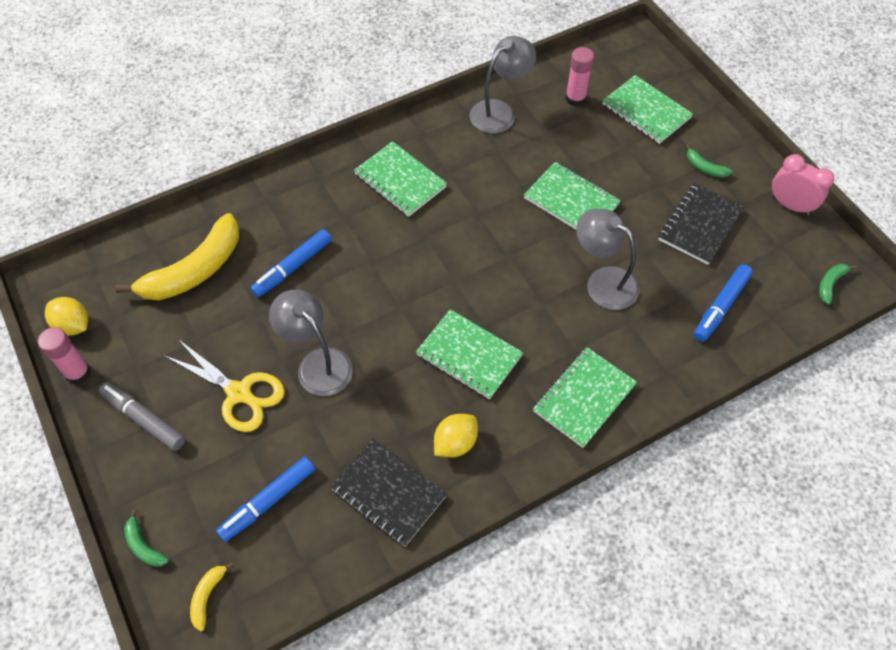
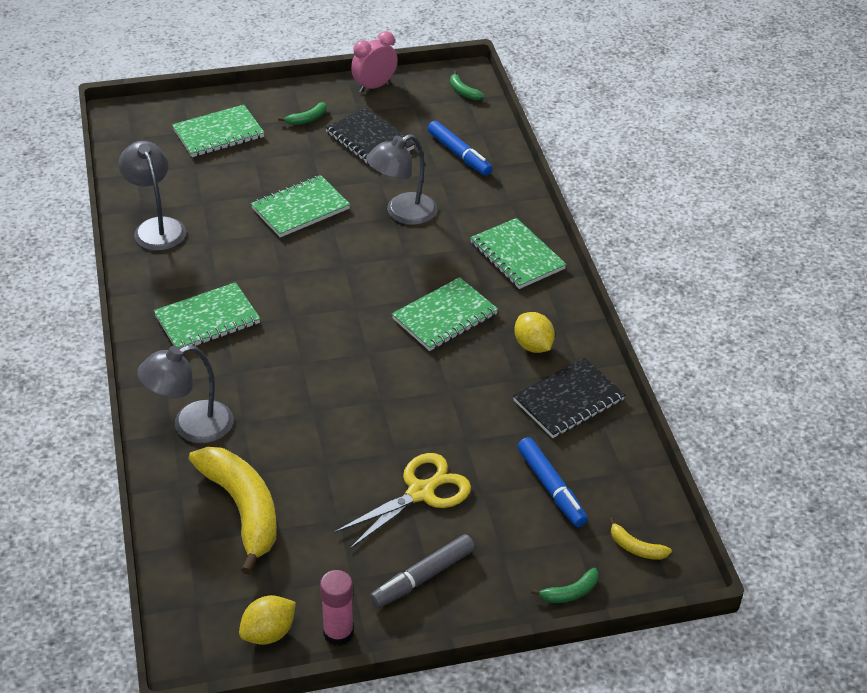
camera: 75 degrees left, 15 degrees down
blue marker [250,229,332,297] -> none
grey lamp [269,290,353,396] -> grey lamp moved to [137,345,233,443]
pink glue stick [565,47,594,106] -> none

